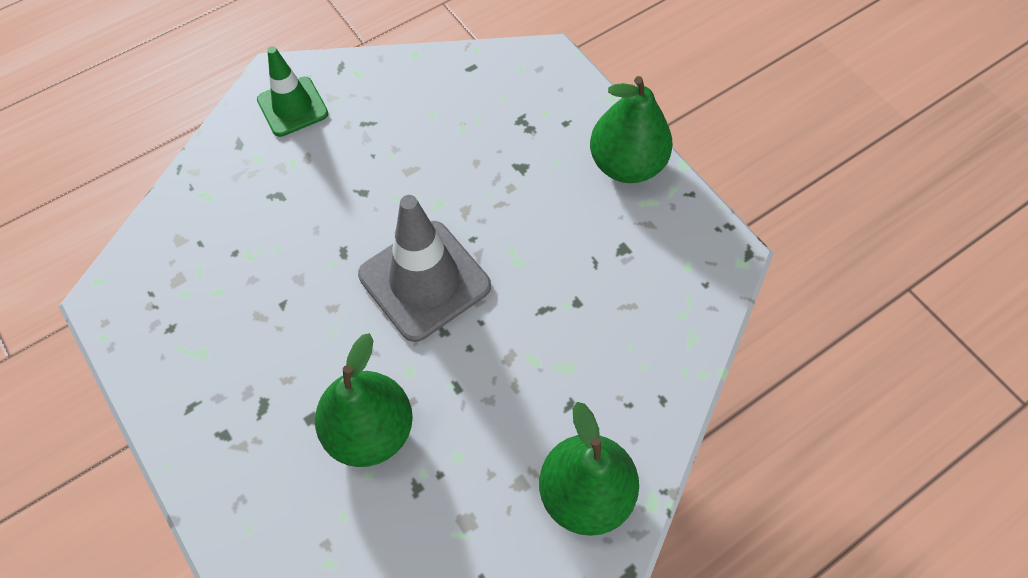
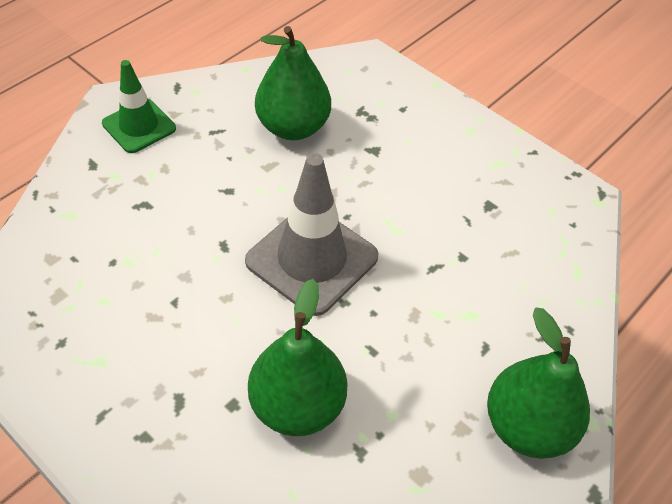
camera: 15 degrees left, 10 degrees down
green pear [590,76,673,183] -> green pear moved to [255,26,331,140]

